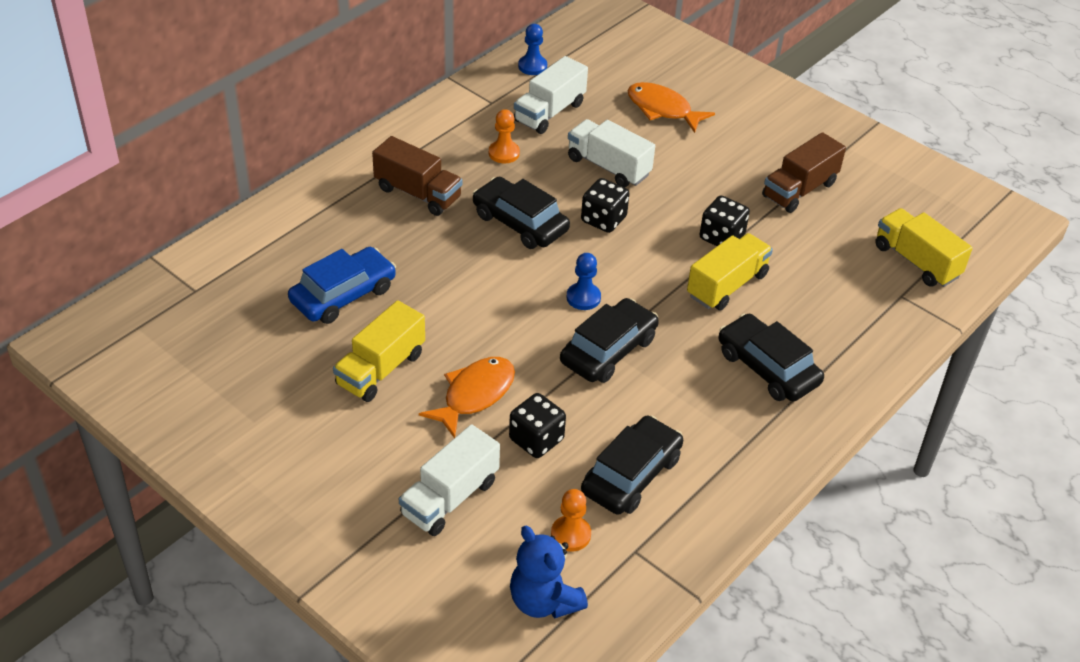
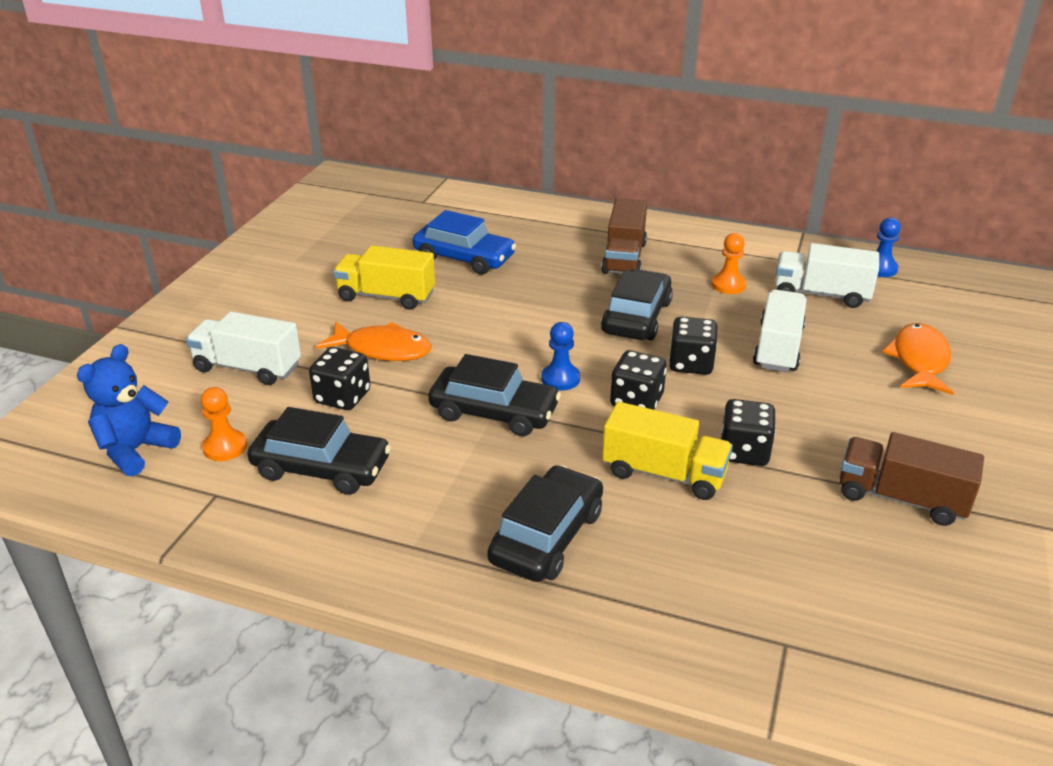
camera: 70 degrees right, 10 degrees down
yellow truck [875,208,973,287] -> none
none -> black dice [610,350,667,410]

